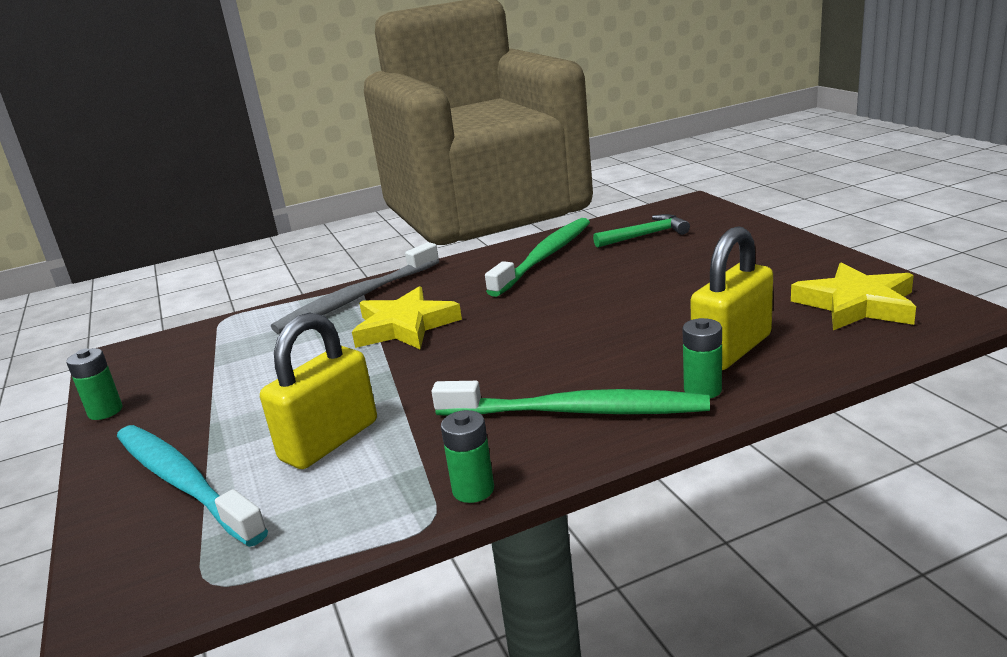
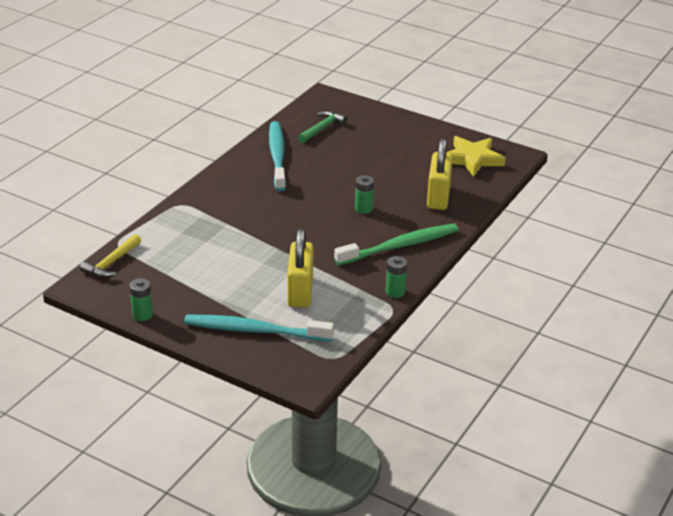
camera: 40 degrees left, 10 degrees up
grey toothbrush [271,242,439,334] -> none
yellow star [352,286,462,349] -> none
green toothbrush [485,218,590,297] -> turquoise toothbrush [269,121,286,191]
green battery [682,318,722,398] -> green battery moved to [355,175,374,214]
none -> yellow hammer [80,234,141,278]

